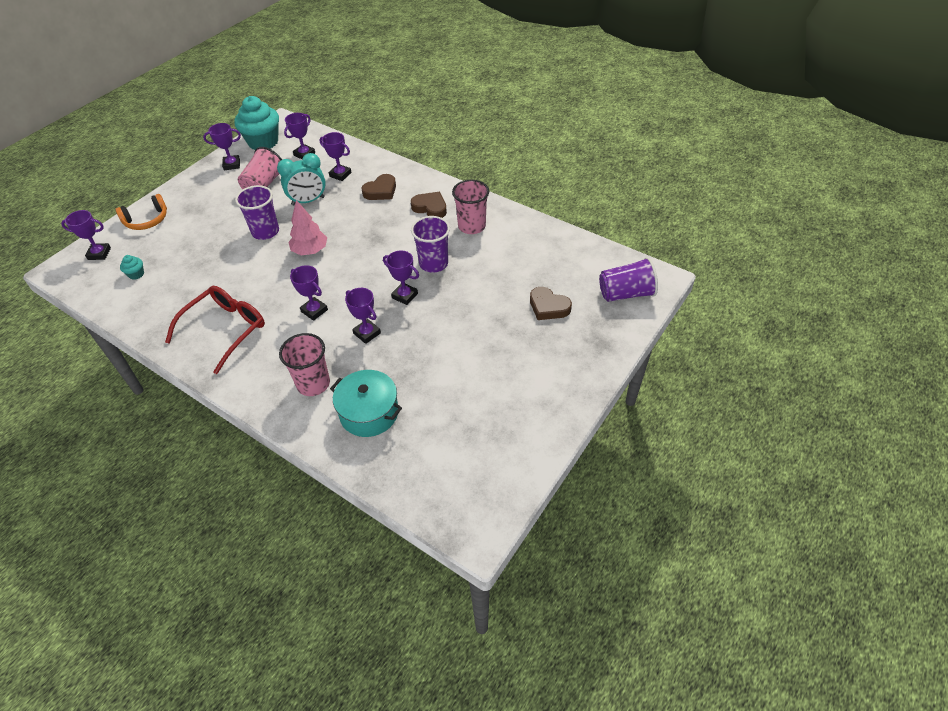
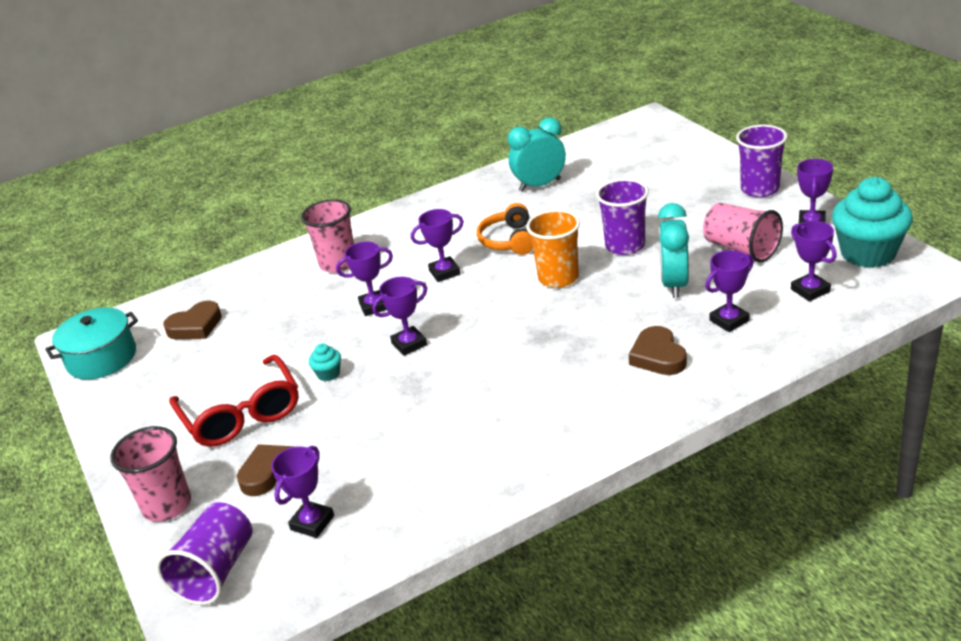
camera: 120 degrees right, 15 degrees down
purple trophy [61,210,111,260] -> purple trophy moved to [271,446,334,538]
orange headphones [116,194,167,230] -> orange headphones moved to [477,203,533,255]
turquoise cupcake [120,255,144,280] -> turquoise cupcake moved to [309,343,341,381]
red glasses [165,286,265,374] -> red glasses moved to [169,354,299,447]
pink tree [288,200,327,255] -> orange cup [526,209,580,288]
turquoise pot [330,370,402,437] -> turquoise pot moved to [45,307,138,380]
brown heart [411,192,447,218] -> brown heart moved to [163,301,222,339]
purple cup [411,216,450,273] -> purple cup moved to [736,125,787,197]
pink cup [452,180,489,234] -> pink cup moved to [110,426,191,522]
none -> turquoise clock [508,117,566,192]

